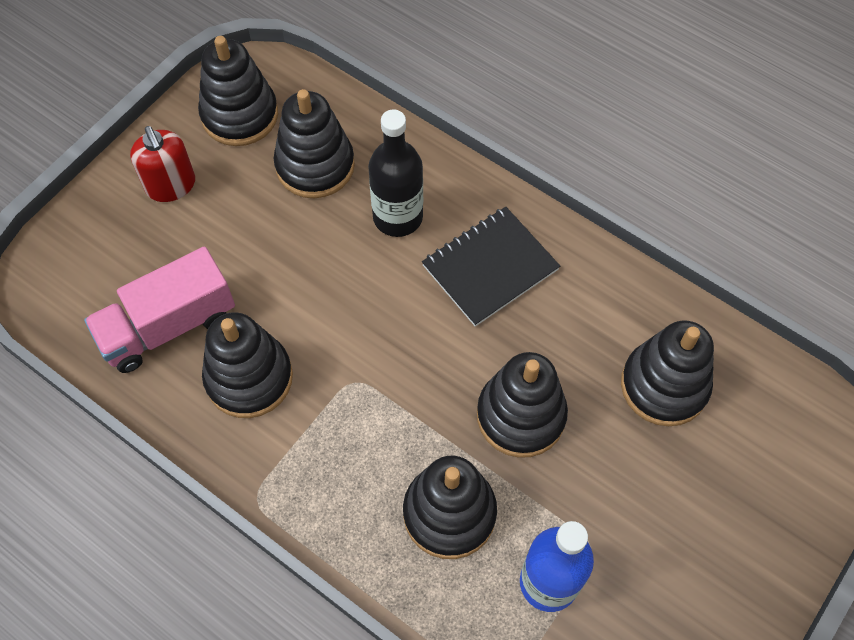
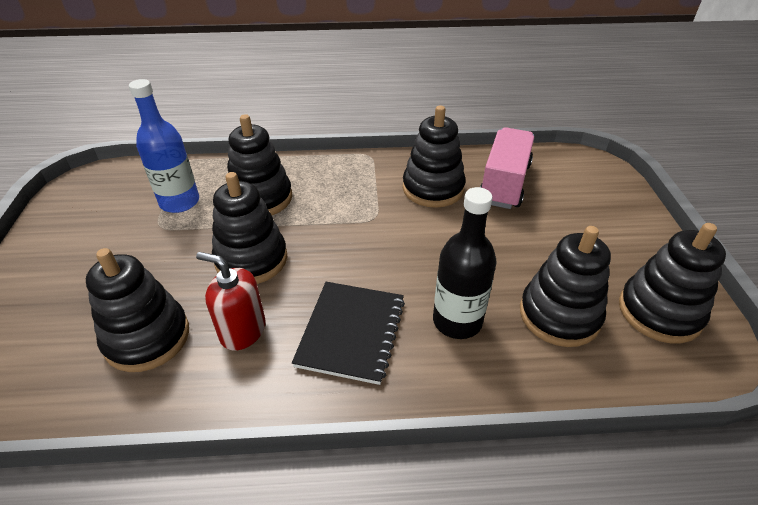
camera: 140 degrees right, 20 degrees down
red soap dispenser [130,126,195,202] -> red soap dispenser moved to [196,252,266,350]

